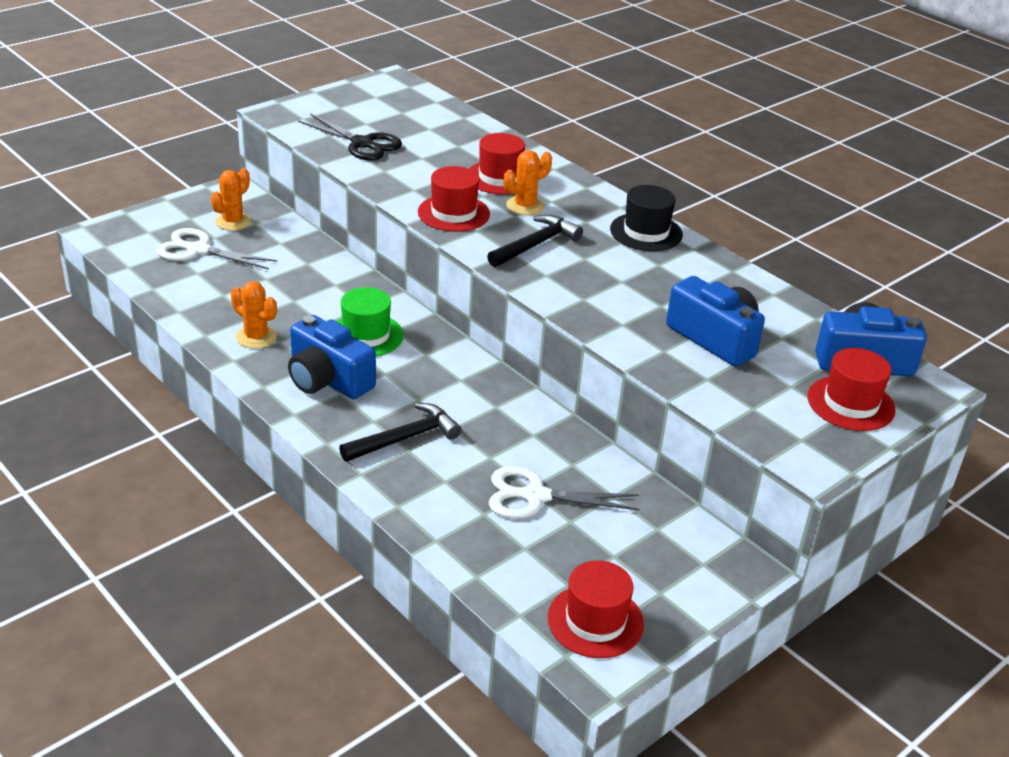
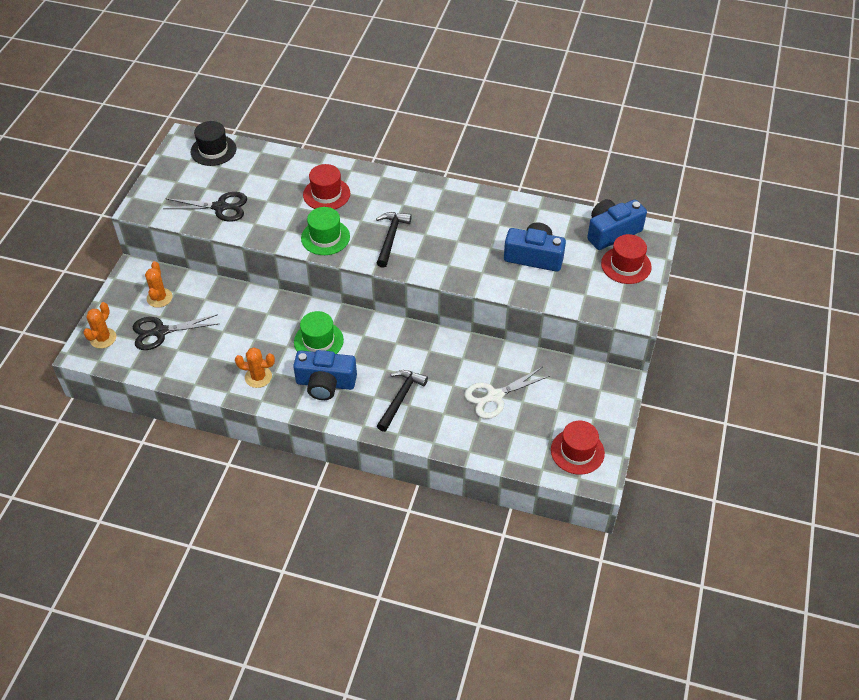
camera: 30 degrees left, 15 degrees up
white scissors [156,228,277,270] -> black scissors [133,314,218,350]
red hat [418,166,490,232] -> green hat [301,207,350,255]
orange cactus [504,150,552,215] -> orange cactus moved to [83,302,116,348]
black hat [610,185,683,251] -> black hat moved to [191,121,236,166]

